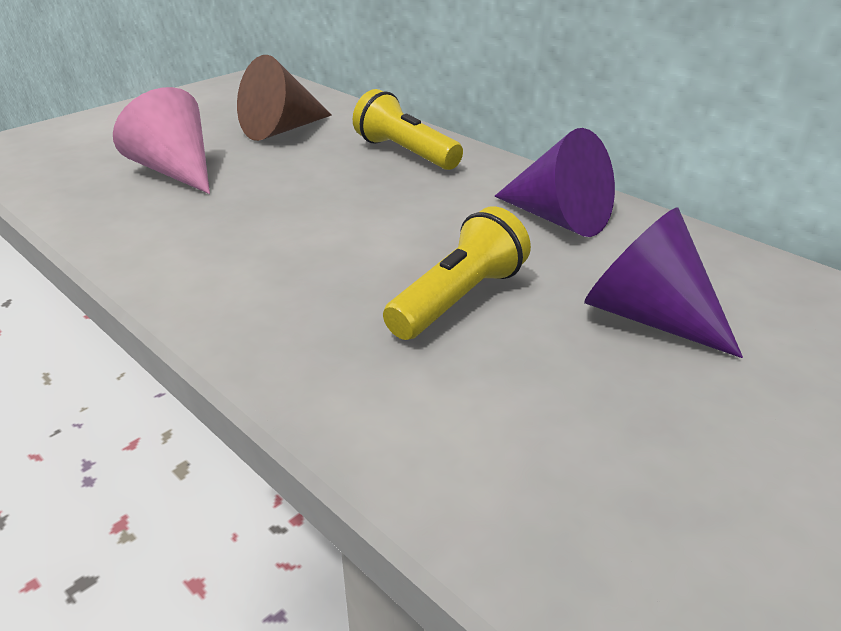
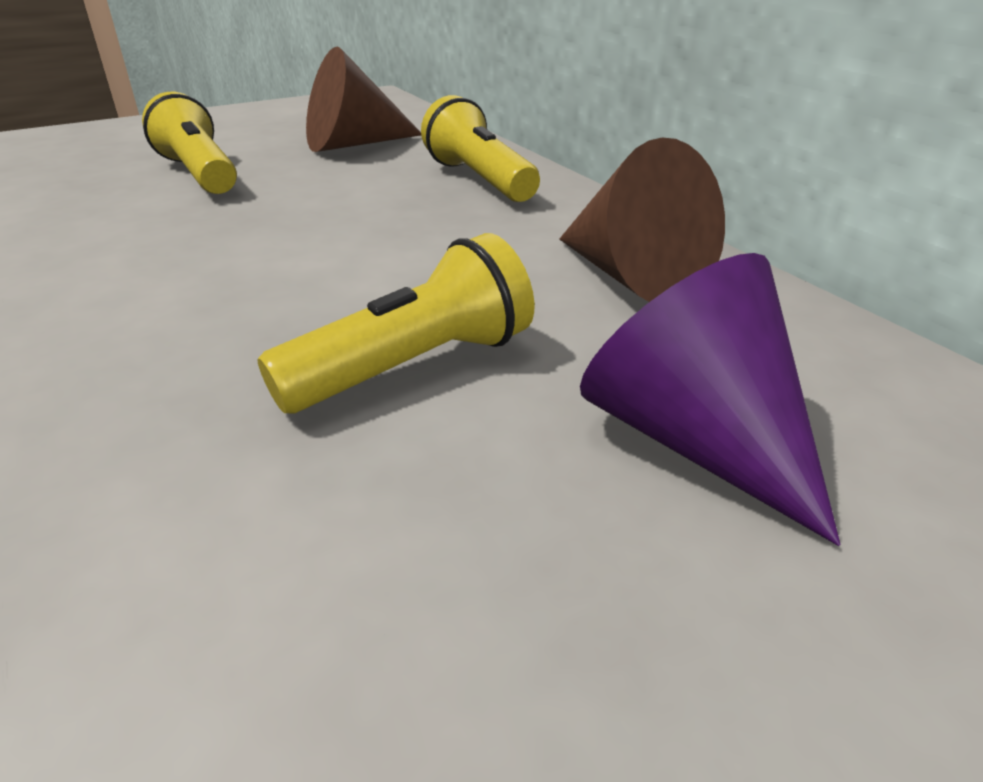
camera: 15 degrees right, 0 degrees up
pink cone [113,87,210,194] -> yellow flashlight [142,92,237,194]
purple cone [494,128,615,237] -> brown cone [559,137,725,302]

